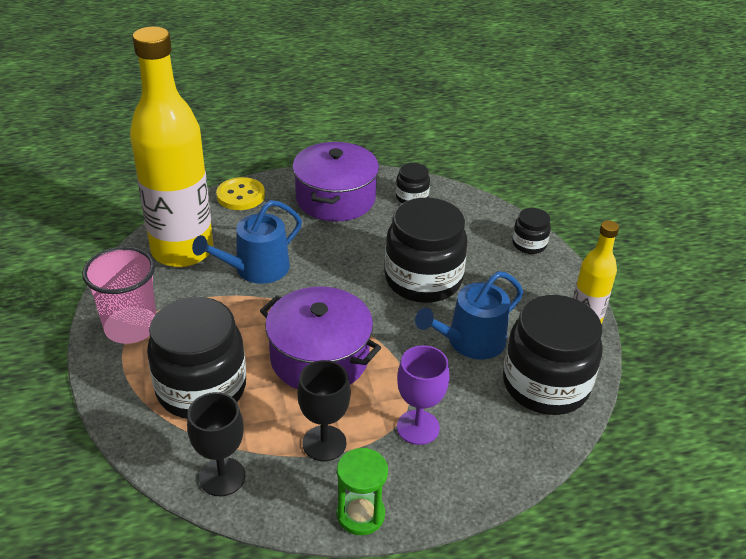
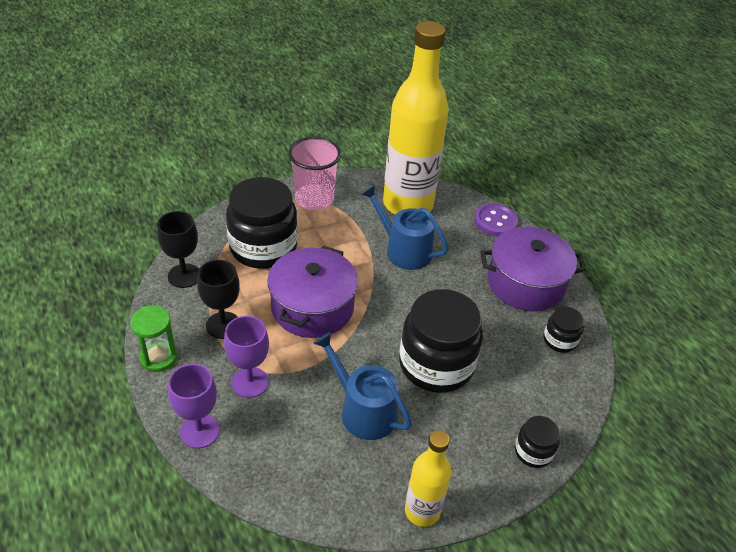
camera: 75 degrees right, 5 degrees up
yellow button [216,177,265,210] -> purple button [474,203,518,236]
black jar [503,295,603,415] -> none
none -> purple goblet [168,364,219,448]

